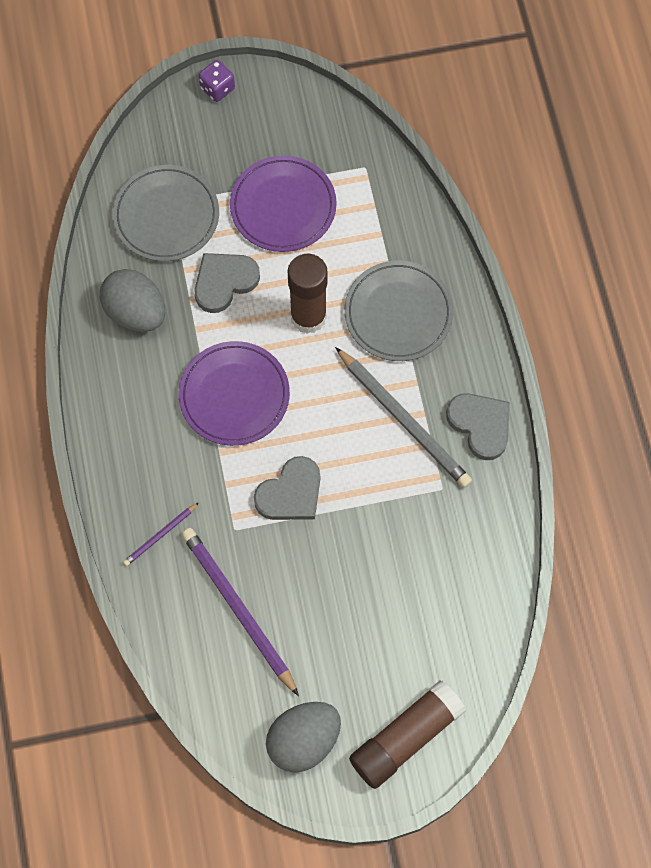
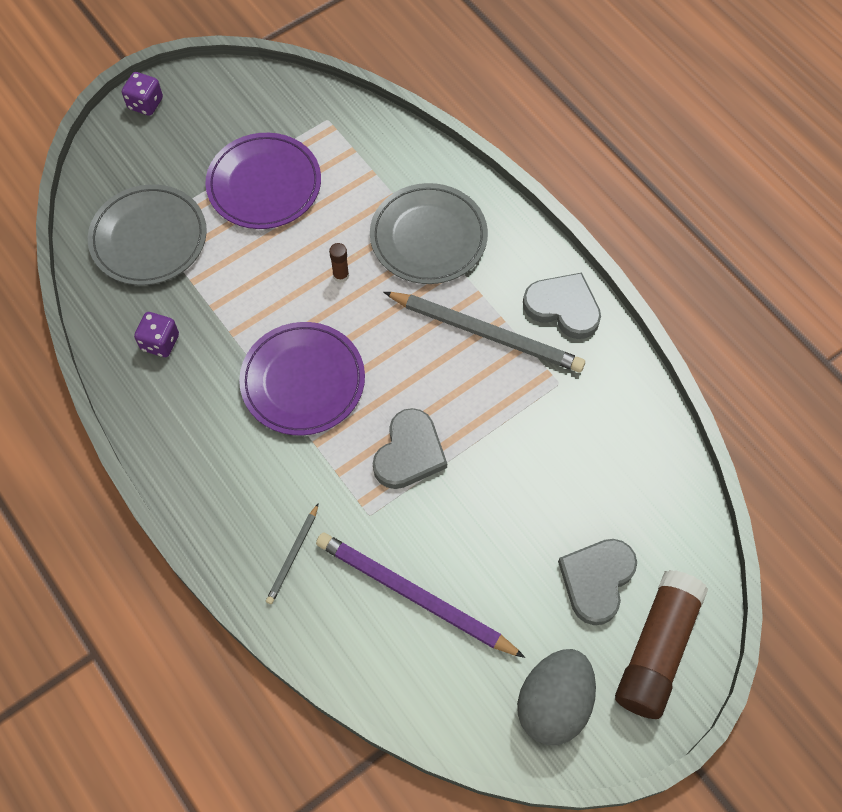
camera: 25 degrees left, 5 degrees down
grey egg [100,269,165,332] -> purple dice [134,312,179,357]
purple pencil [123,503,199,566] -> grey pencil [266,503,319,604]
grey heart [194,253,260,313] -> grey heart moved to [558,539,637,625]
brown glue stick [287,254,328,334] -> brown glue stick [329,243,349,283], size x0.40

